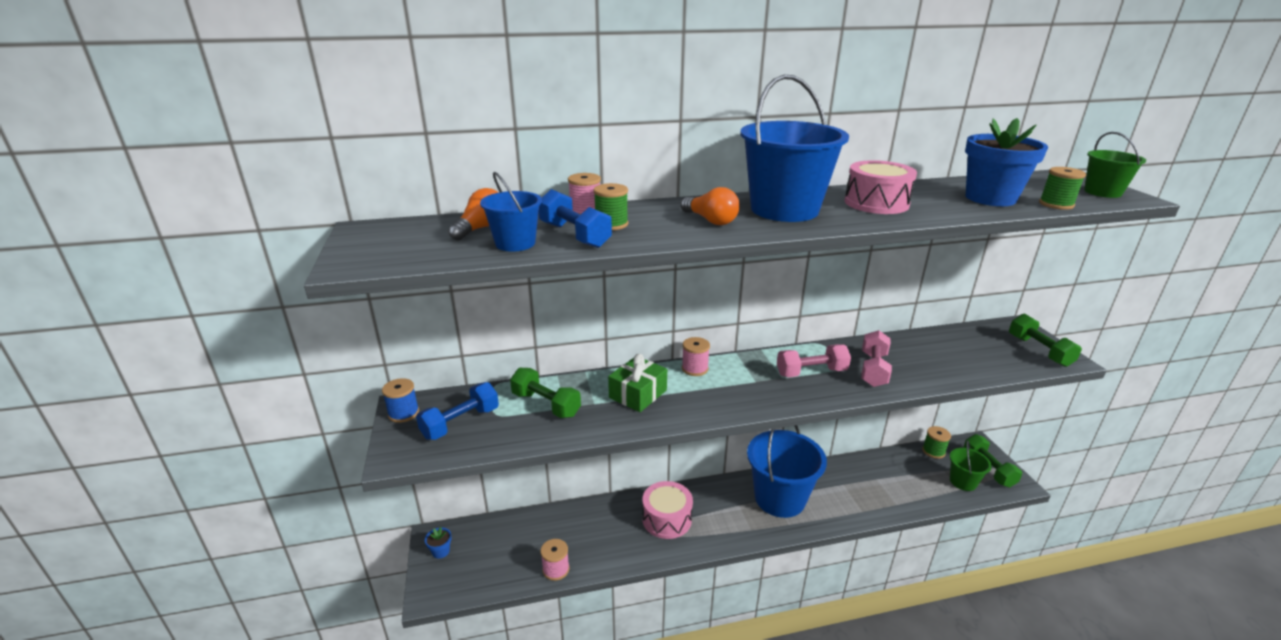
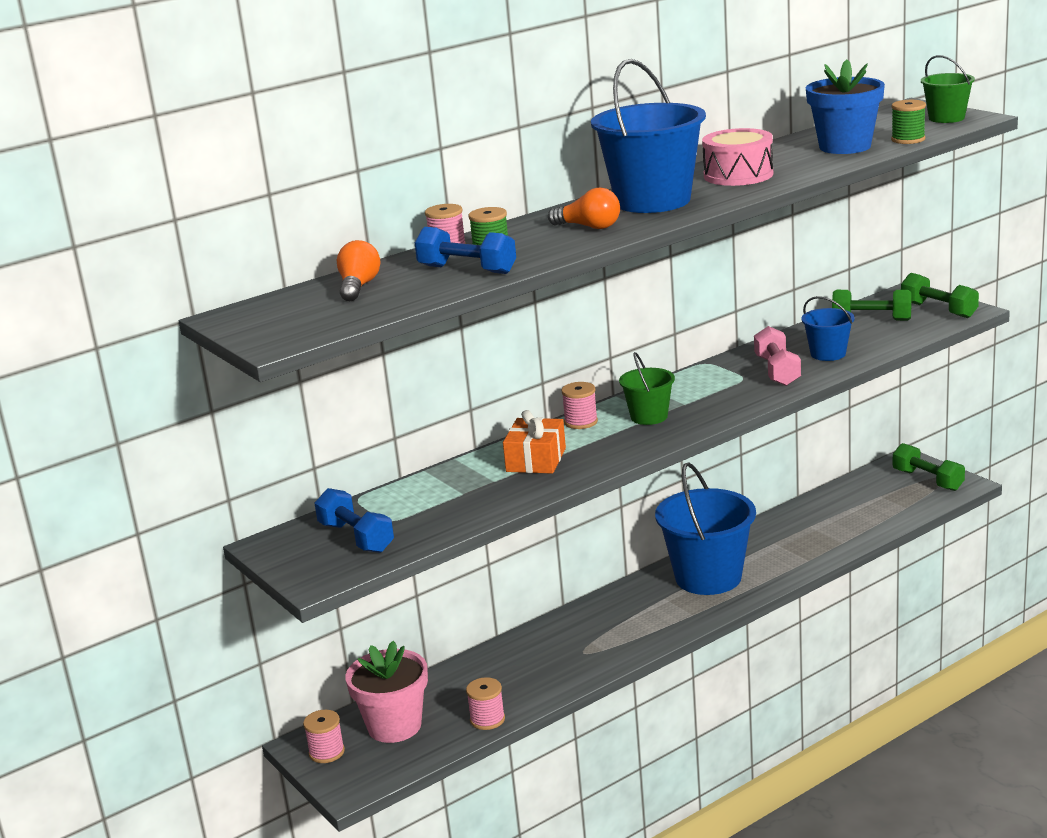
camera: 20 degrees left, 5 degrees down
blue spool [382,378,419,423] -> none
blue dumbbell [416,382,499,440] -> blue dumbbell turned 60 degrees counterclockwise [314,488,394,553]
blue flower pot [425,527,451,558] -> pink spool [303,710,345,763]
blue bucket [480,172,542,252] -> blue bucket moved to [801,296,854,361]
green dumbbell [510,368,581,418] -> green dumbbell moved to [832,290,912,321]
green gift [608,354,667,412] -> orange gift [503,410,566,474]
pink drum [642,481,693,539] -> none
pink dumbbell [777,344,851,377] -> none
green spool [922,426,951,459] -> none
green bucket [950,440,992,491] -> green bucket moved to [619,352,675,425]
none -> pink flower pot [345,641,428,743]

